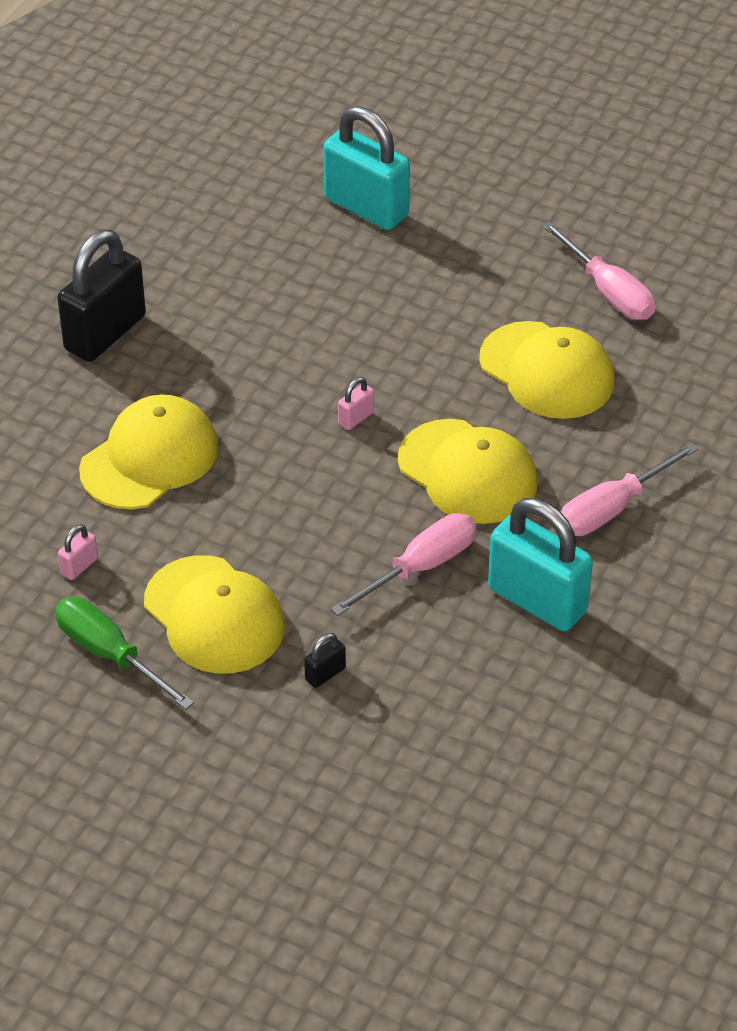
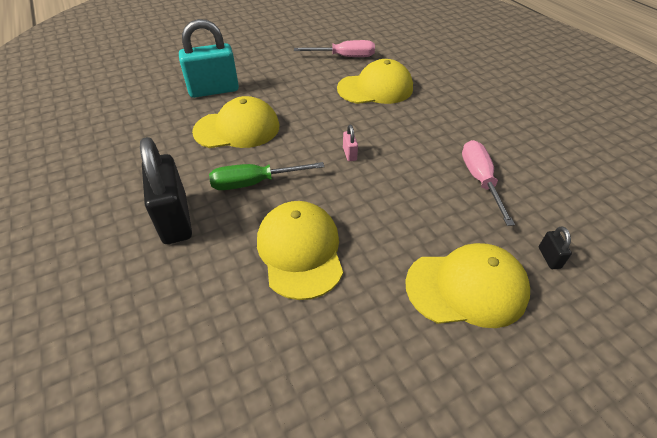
camera: 55 degrees left, 0 degrees up
green screwdriver [55,597,194,709] -> green screwdriver moved to [209,162,324,190]
pink padlock [58,524,98,580] -> none
yellow cap [398,419,538,524] -> yellow cap moved to [192,96,279,148]
turquoise padlock [488,498,593,631] -> none
pink screwdriver [561,443,699,536] -> none

